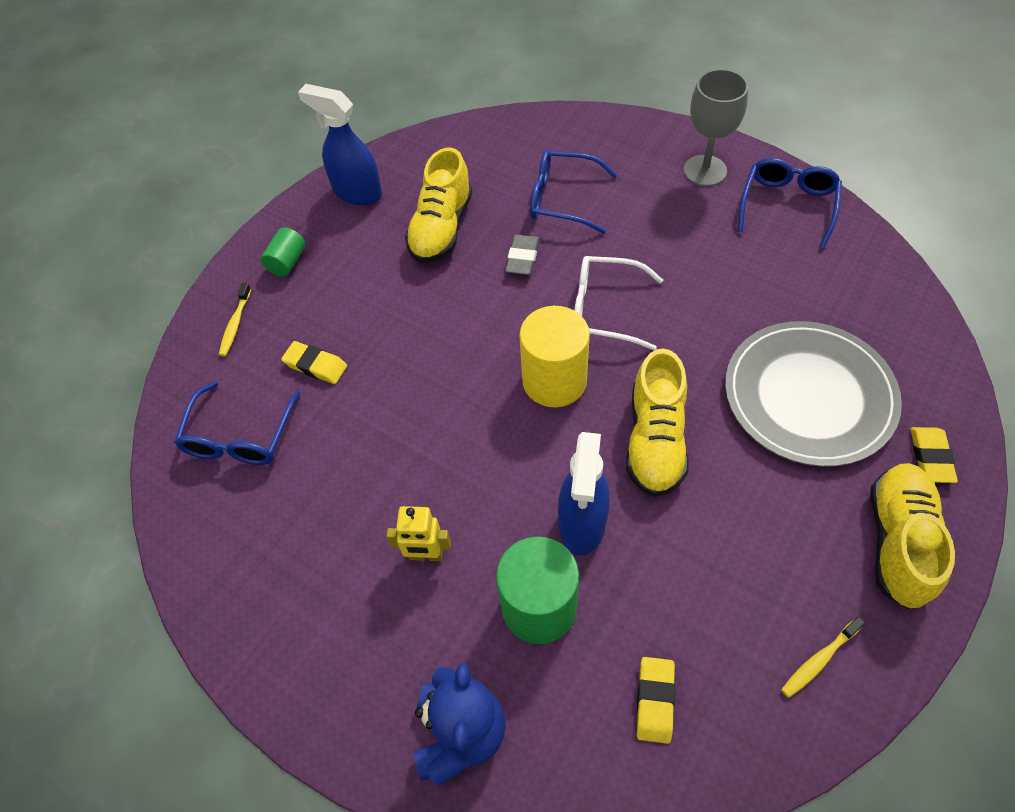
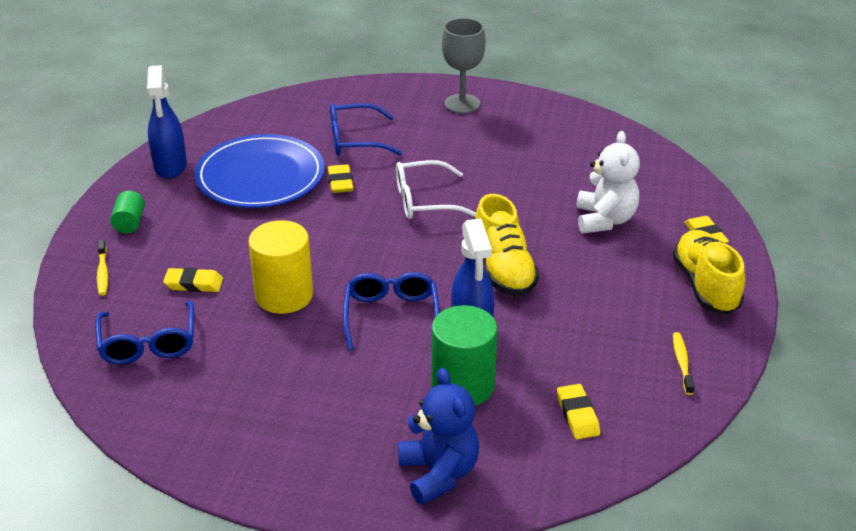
camera: 25 degrees left, 20 degrees down
blue spray bottle [298,84,382,205] -> blue spray bottle turned 105 degrees counterclockwise [147,65,187,179]
yellow robot [386,506,451,561] -> none
yellow shoe [405,147,472,263] -> blue plate [195,134,325,208]
grey eraser [505,235,539,275] -> yellow eraser [328,164,353,193]
yellow cylinder [519,306,590,408] -> yellow cylinder moved to [248,220,313,314]
grey plate [725,321,902,467] -> white teddy bear [576,131,640,233]
blue glasses [738,158,842,249] -> blue glasses moved to [343,272,440,351]
yellow toothbrush [781,617,865,698] -> yellow toothbrush turned 150 degrees clockwise [673,332,695,395]

